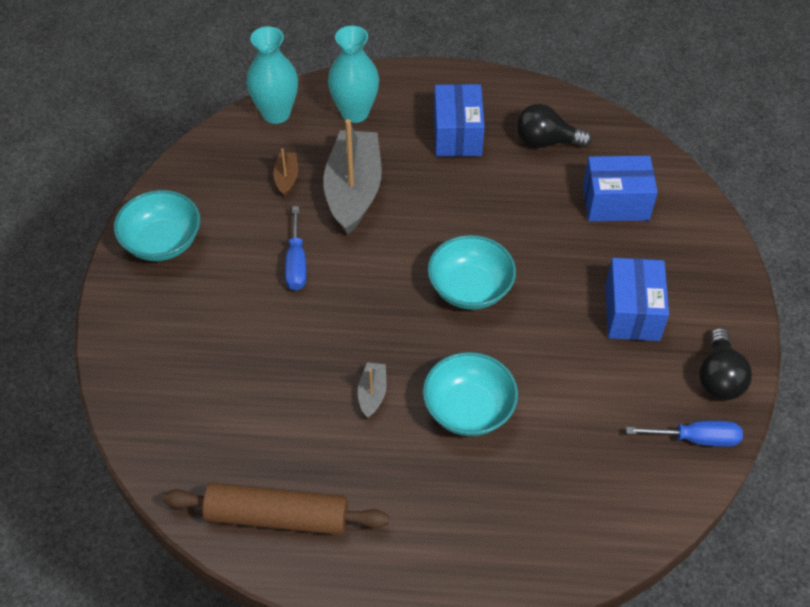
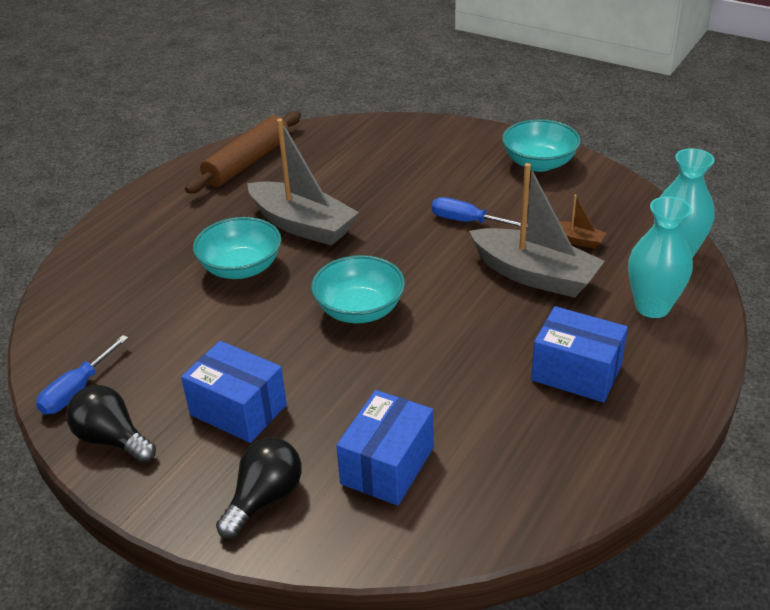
camera: 120 degrees right, 15 degrees down
grey boat [358,362,387,418] -> grey boat [247,119,359,245], size x2.29
black light bulb [516,104,592,148] -> black light bulb moved to [216,437,302,539]

